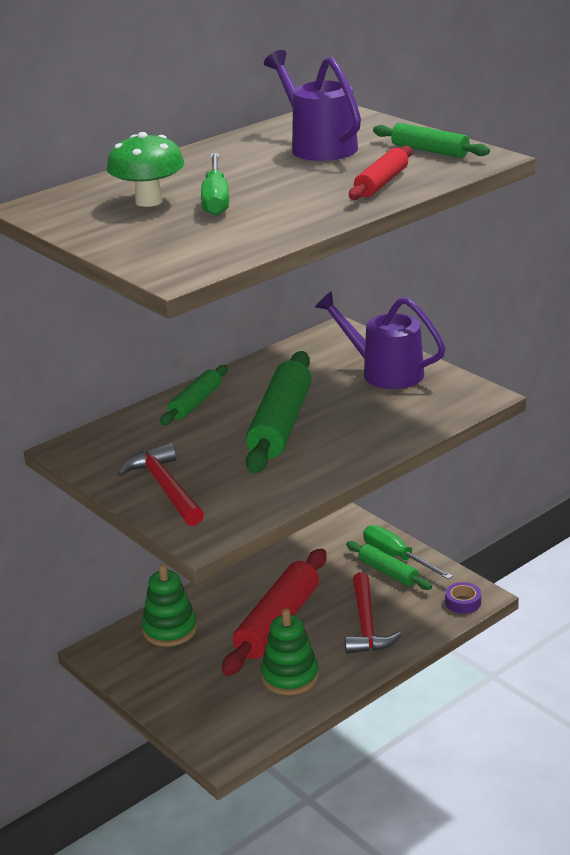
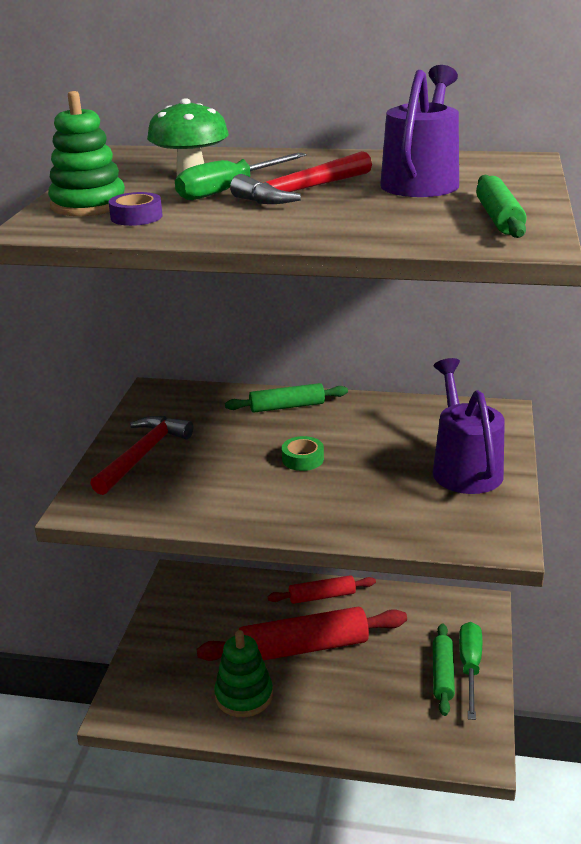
camera: 50 degrees right, 0 degrees up
green stacking toy [142,564,197,647] -> green stacking toy moved to [48,91,125,216]
green rolling pin [246,351,312,474] -> green tape [282,436,324,471]
red hammer [345,572,402,654] -> red hammer moved to [230,151,372,204]
red rolling pin [349,146,412,200] -> red rolling pin moved to [268,575,376,604]
purple tape [445,582,481,614] -> purple tape moved to [109,192,162,226]

